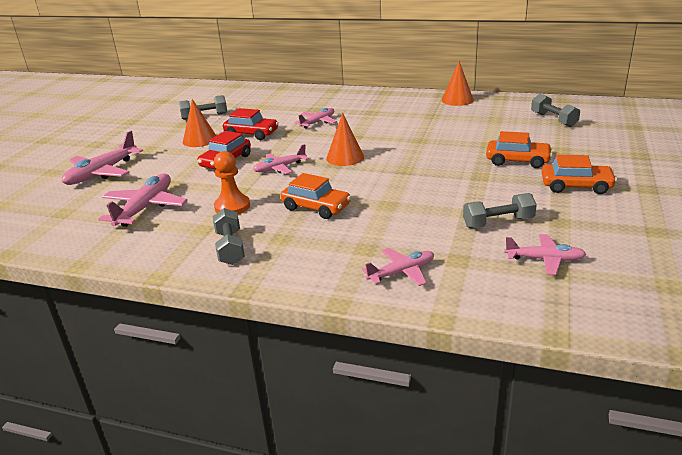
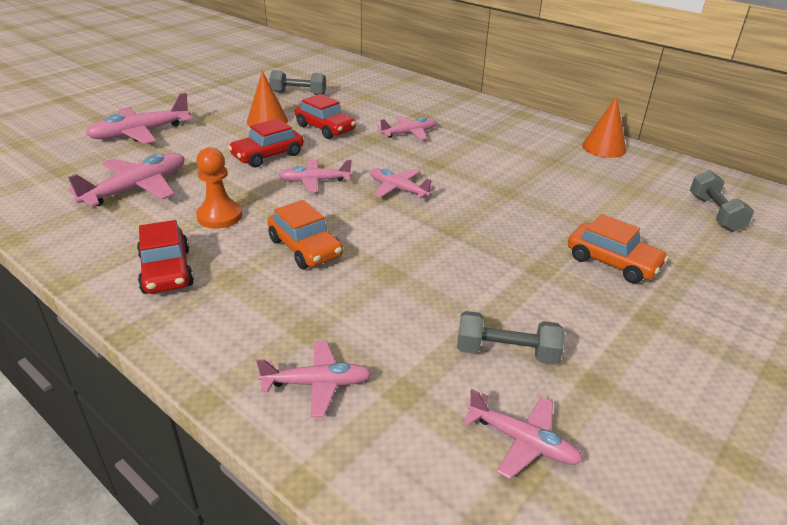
camera: 20 degrees right, 5 degrees up
grey dumbbell [213,208,245,265] -> red car [137,220,194,294]
orange cone [326,113,364,166] -> pink plane [370,169,435,199]
orange car [542,154,617,194] -> none

